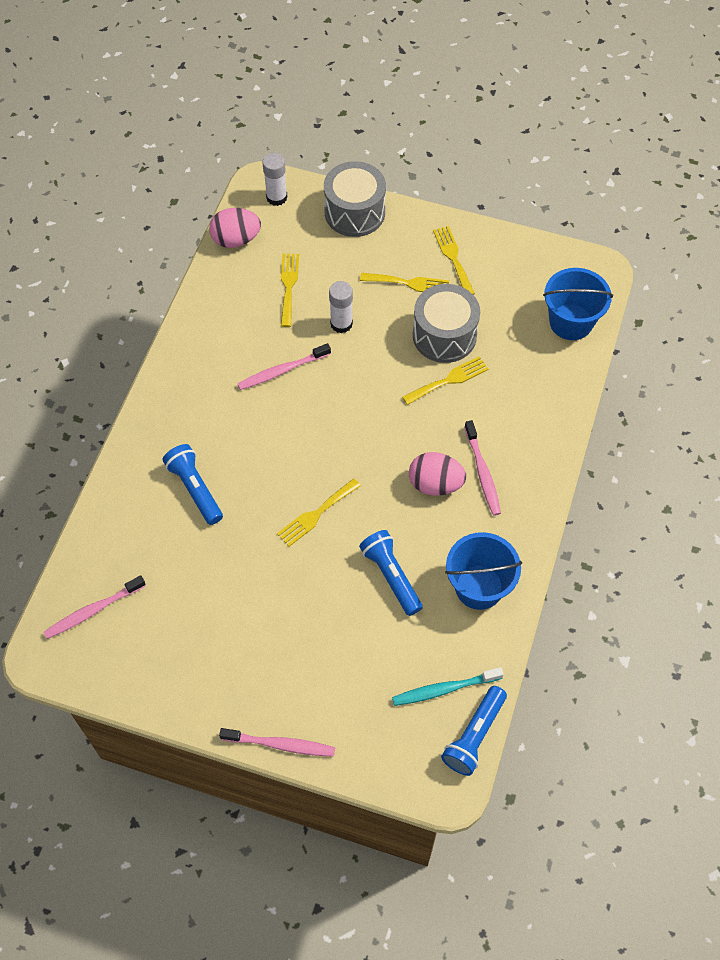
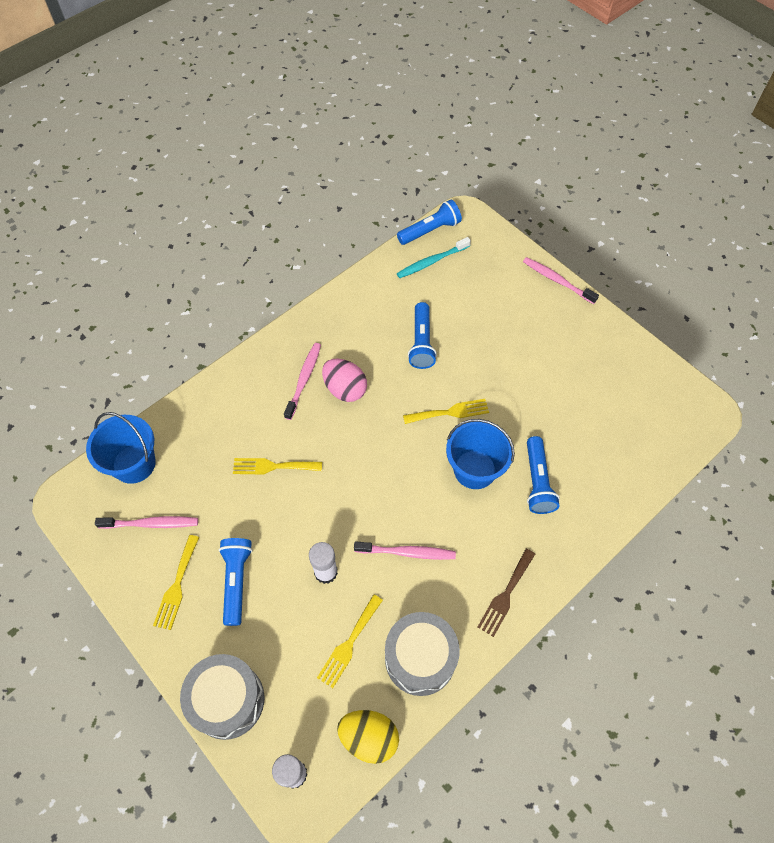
camera: 150 degrees left, 0 degrees up
pink toothbrush [44,575,146,639] -> pink toothbrush moved to [95,516,198,529]
pink egg [209,208,261,248] -> yellow egg [337,710,399,764]
yellow fork [360,273,449,292] -> blue flashlight [219,538,252,626]
turquoise toothbrush [392,667,504,706] -> turquoise toothbrush turned 135 degrees clockwise [397,237,471,278]
grey drum [413,284,480,363] -> grey drum moved to [385,612,460,696]
blue bucket [445,532,522,610] -> blue bucket moved to [446,419,515,489]
none -> brown fork [478,549,535,637]

